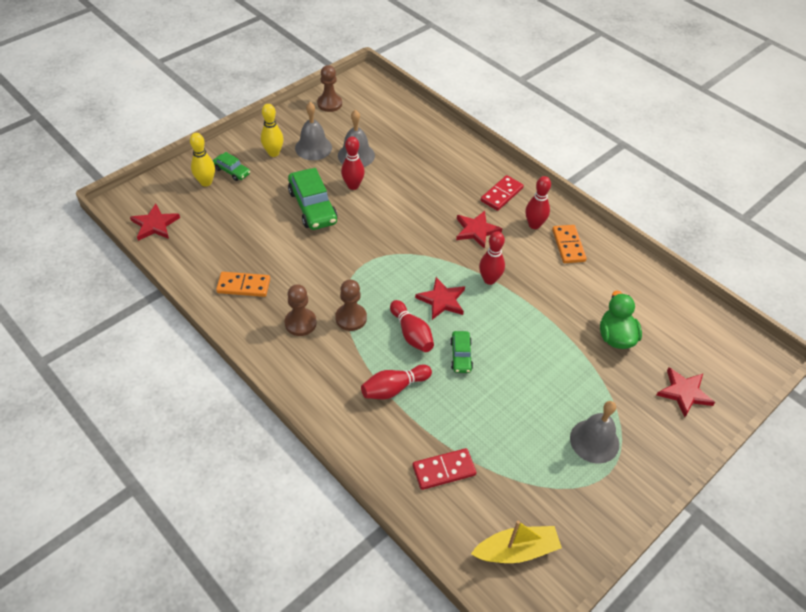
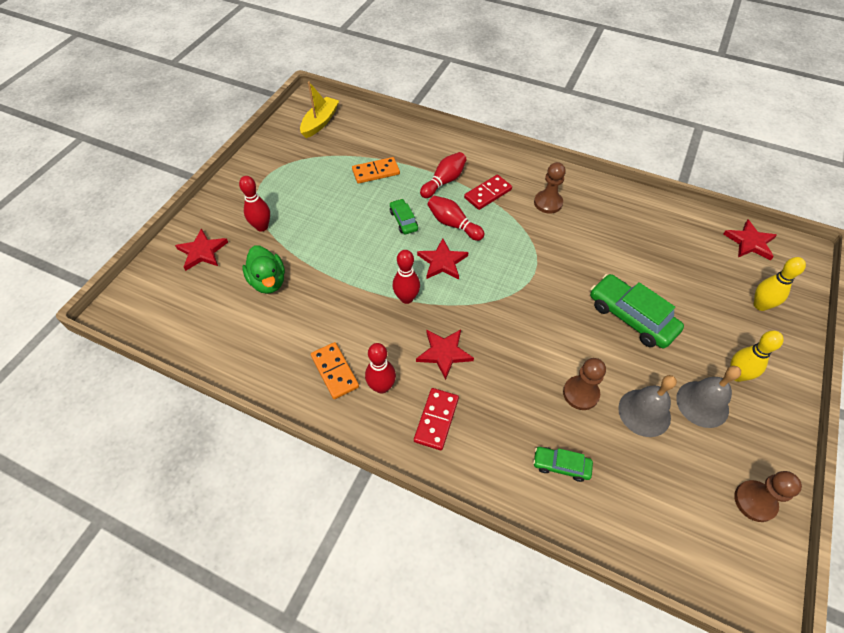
camera: 160 degrees right, 5 degrees up
green car [213,152,250,181] -> green car moved to [533,447,593,482]
orange domino [216,272,270,297] -> orange domino moved to [352,157,400,184]
brown pawn [335,279,367,331] -> brown pawn moved to [563,358,606,410]
red bowling pin [341,137,365,190] -> red bowling pin moved to [239,176,270,231]
red domino [413,448,477,490] -> red domino moved to [464,175,512,210]
yellow boat [471,521,562,563] -> yellow boat turned 150 degrees clockwise [300,81,339,138]
grey bell [570,401,619,464] -> none

